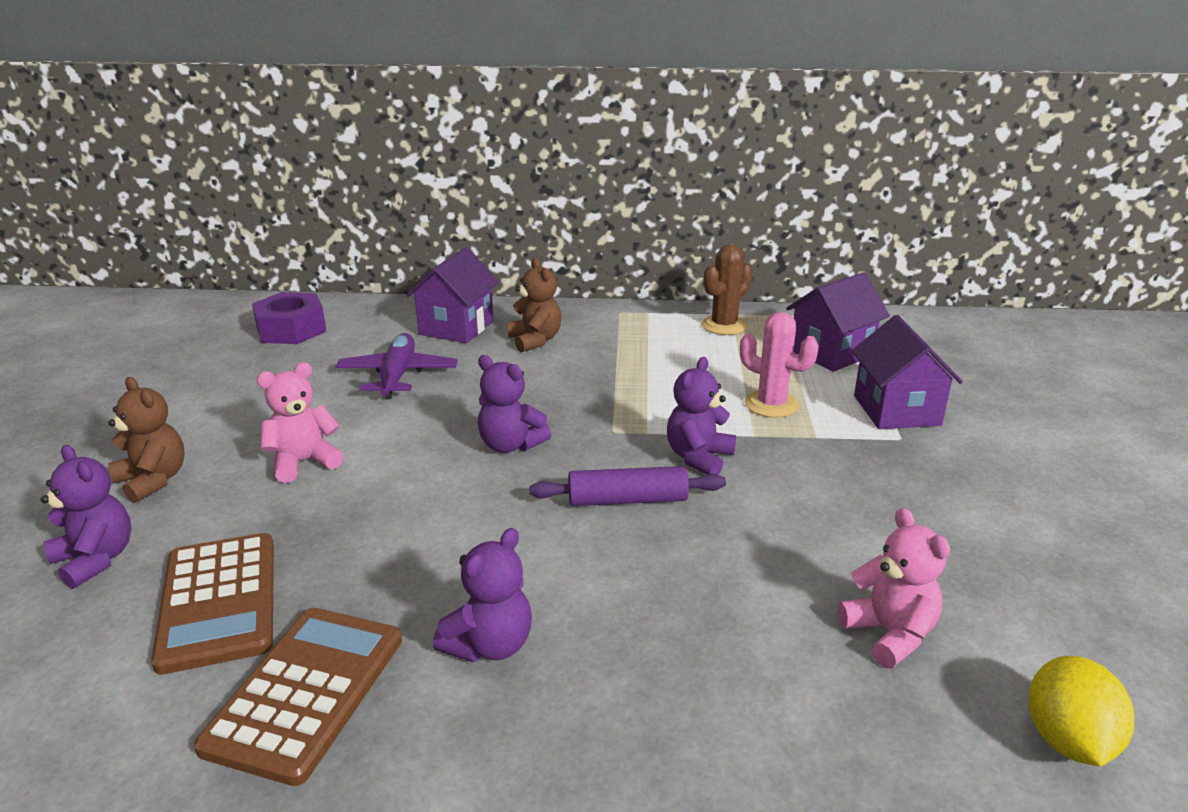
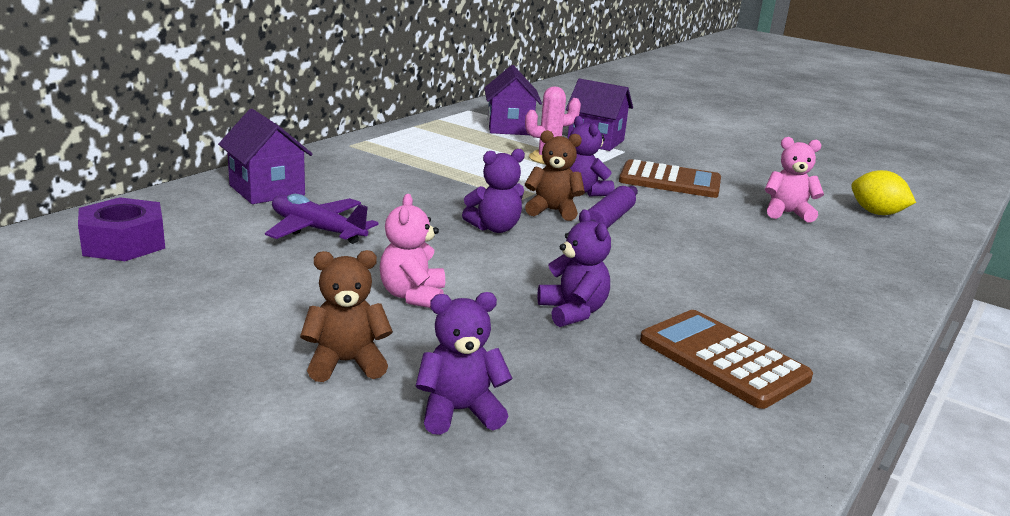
camera: 60 degrees left, 5 degrees down
brown calculator [151,533,274,675] -> brown calculator moved to [619,159,721,198]
purple teddy bear [433,528,532,662] -> purple teddy bear moved to [537,209,611,327]
brown teddy bear [507,258,561,352] -> brown teddy bear moved to [525,130,585,221]
brown cactus [702,245,752,335] -> none

